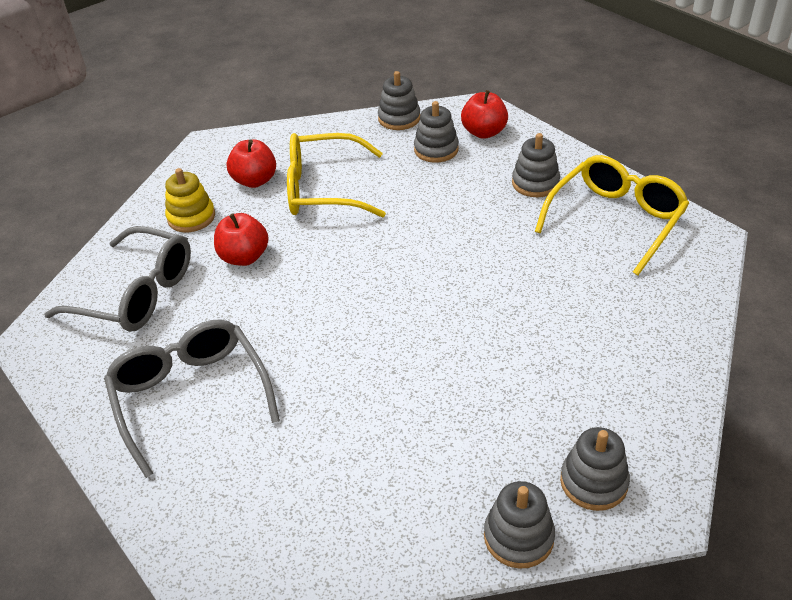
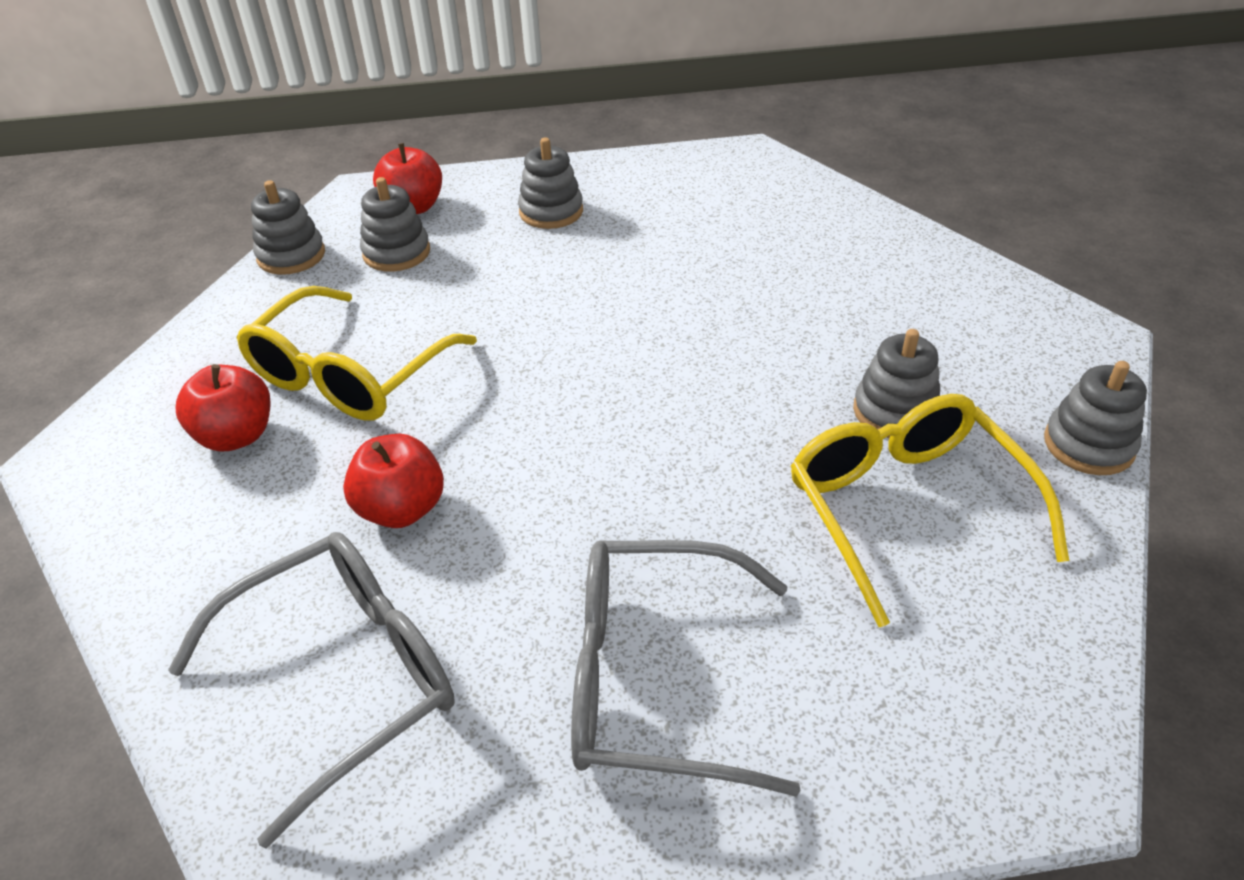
camera: 60 degrees left, 0 degrees up
yellow stacking toy [165,168,215,232] -> none
yellow glasses [535,155,689,275] -> yellow glasses moved to [791,394,1069,627]
grey stacking toy [560,427,630,511] -> grey stacking toy moved to [853,329,940,438]

